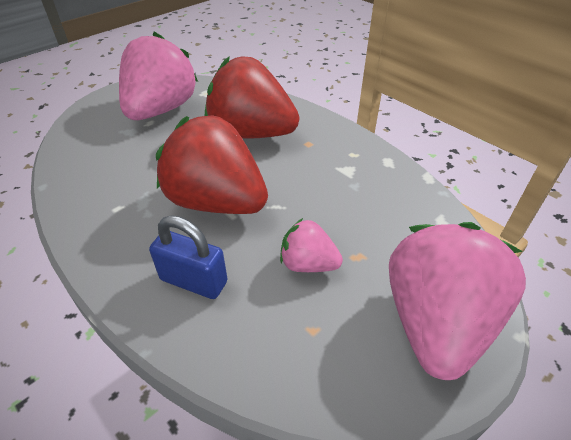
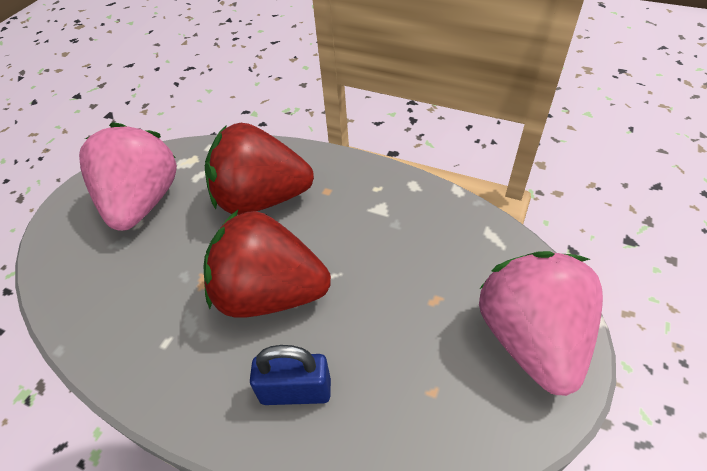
camera: 20 degrees left, 5 degrees up
pink strawberry [280,218,343,272] -> none

